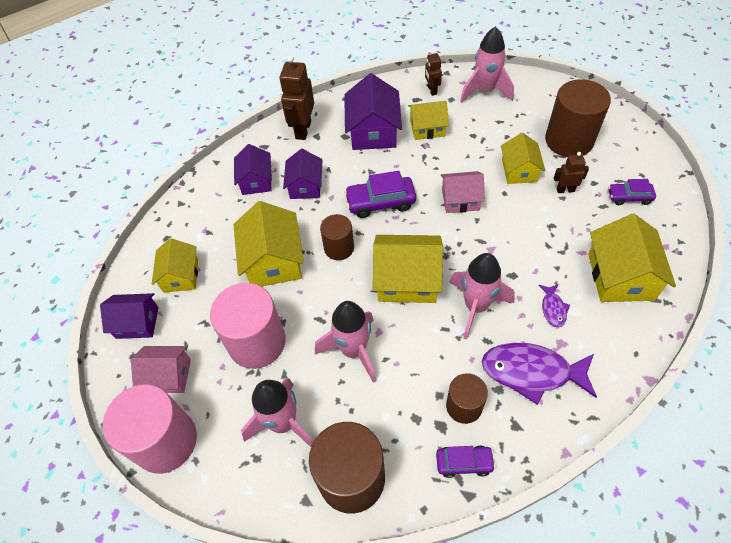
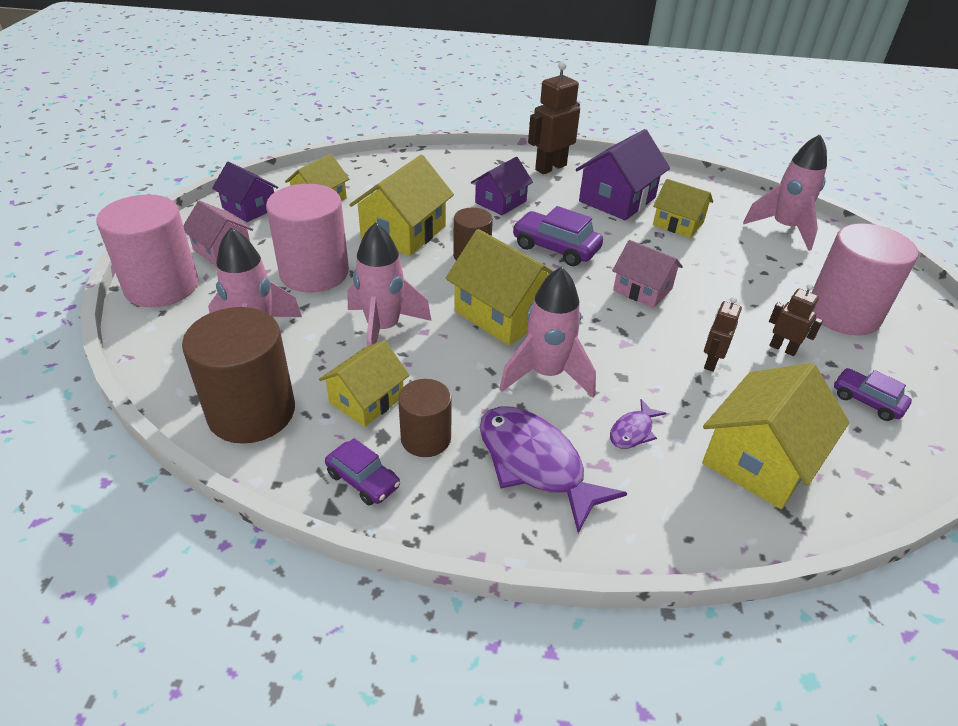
camera: 35 degrees right, 15 degrees down
purple house [234,144,272,195] -> none
brown robot [425,50,442,96] -> brown robot moved to [704,297,742,372]
yellow house [501,133,545,184] -> yellow house moved to [319,340,410,427]
brown cylinder [545,79,611,157] -> pink cylinder [811,223,918,335]

